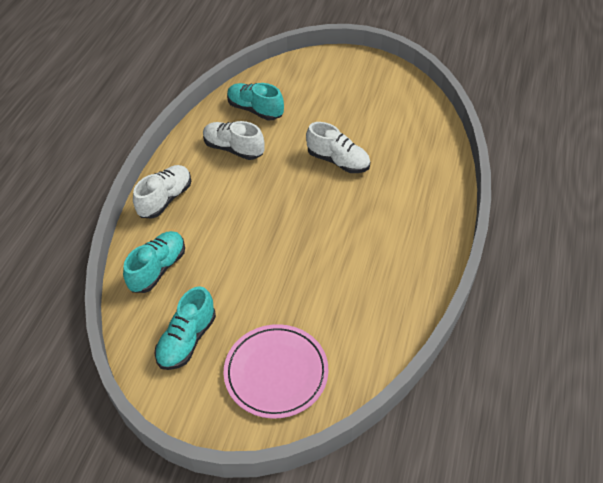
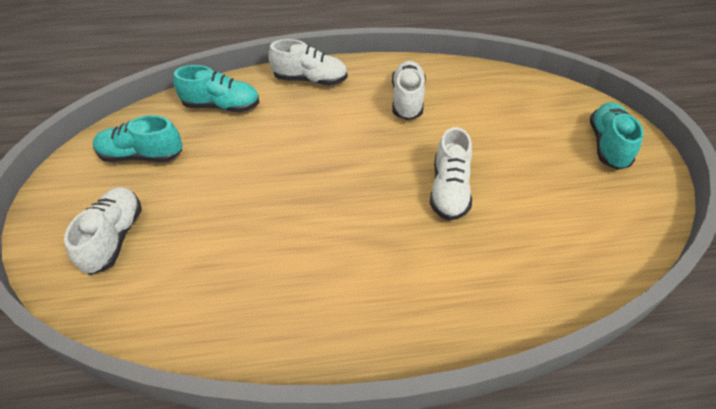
camera: 65 degrees right, 0 degrees up
pink plate [223,324,329,419] -> white shoe [64,187,142,275]
turquoise shoe [227,83,284,120] -> turquoise shoe moved to [590,102,644,170]

